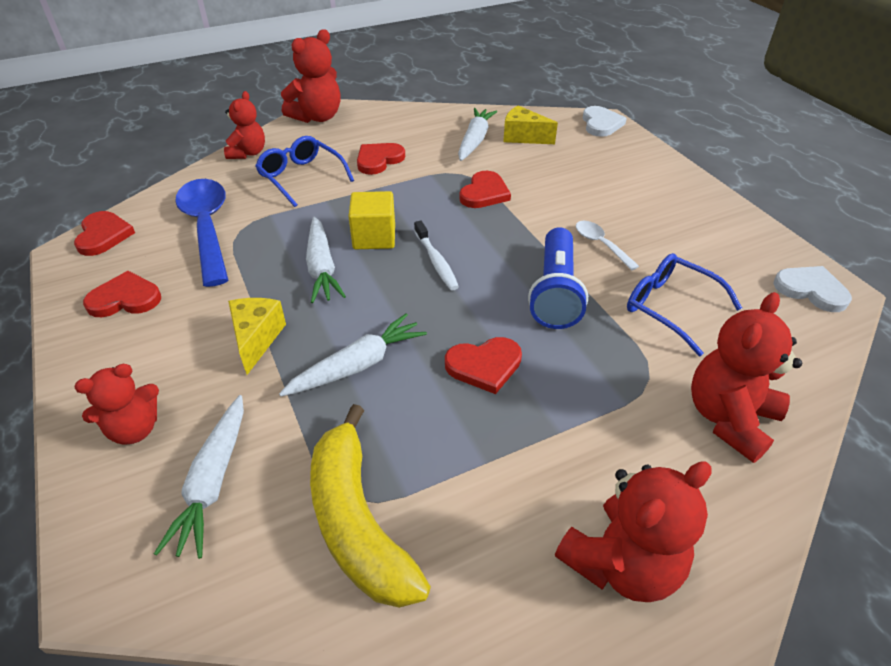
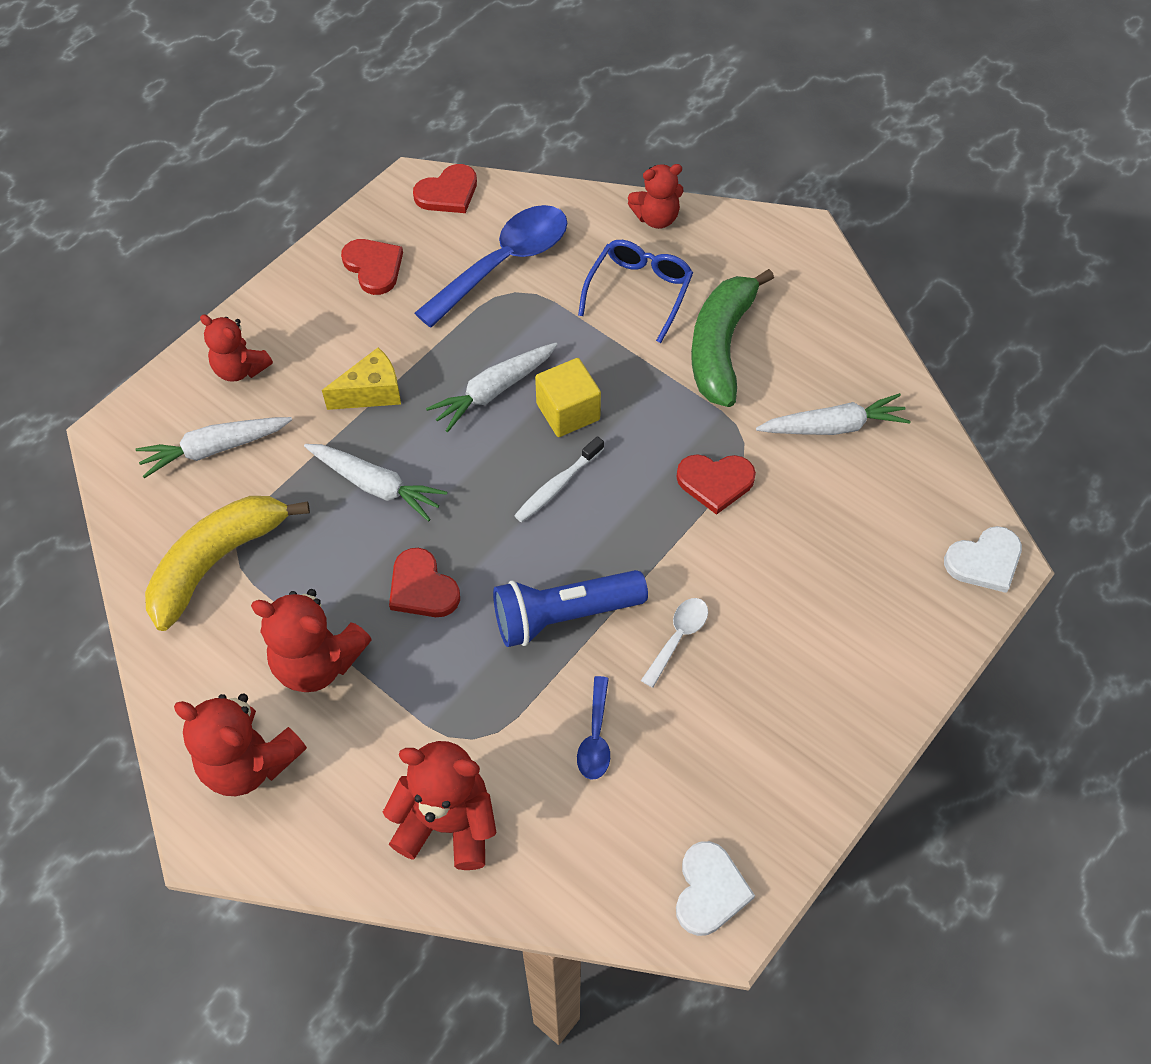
camera: 65 degrees right, 15 degrees up
red teddy bear [281,29,340,123] -> red teddy bear moved to [251,589,372,692]
red heart [357,143,405,175] -> green banana [691,269,774,407]
yellow cheese [503,105,558,144] -> none
blue glasses [627,253,742,356] -> blue spoon [577,676,610,780]

